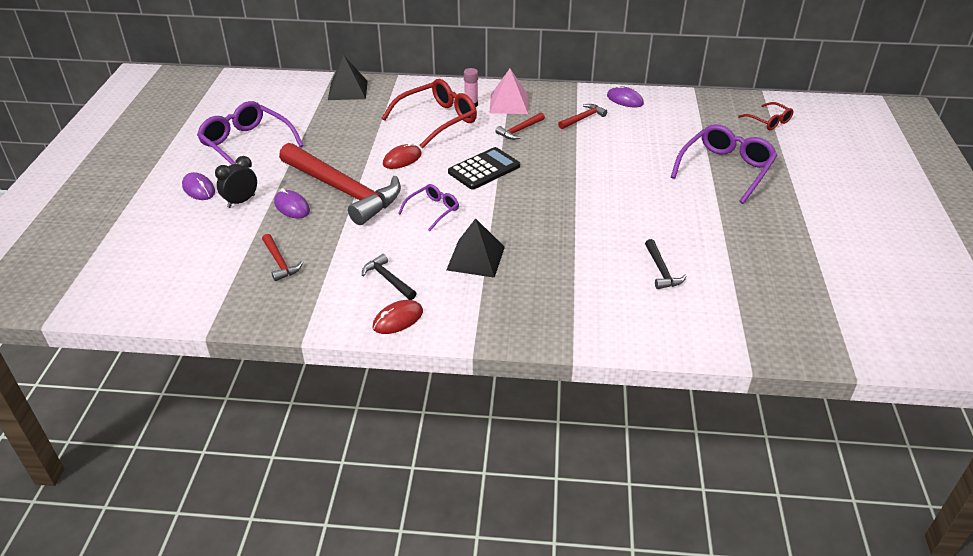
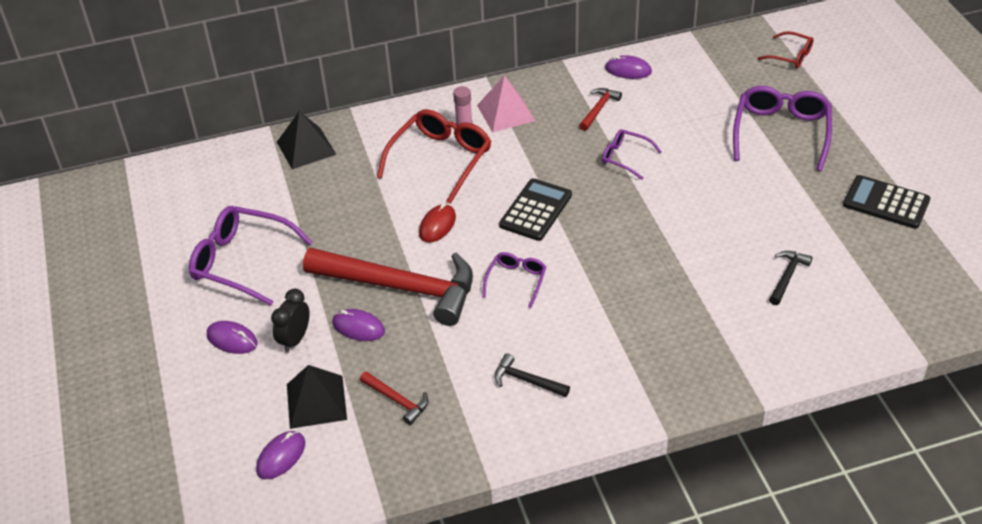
camera: 20 degrees left, 5 degrees up
red mouse [373,300,423,334] -> none
black pyramid [446,218,505,278] -> black pyramid moved to [287,365,347,429]
red hammer [496,112,545,140] -> none
black hammer [645,239,687,289] -> black hammer turned 120 degrees counterclockwise [769,251,813,305]
none -> purple mouse [256,431,305,479]
none -> purple glasses [602,129,662,180]
none -> black calculator [843,175,930,229]

